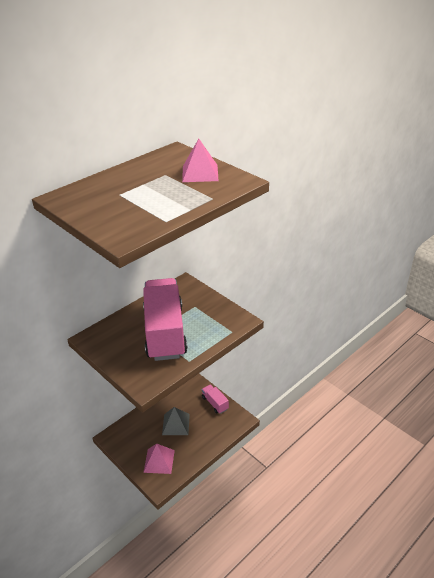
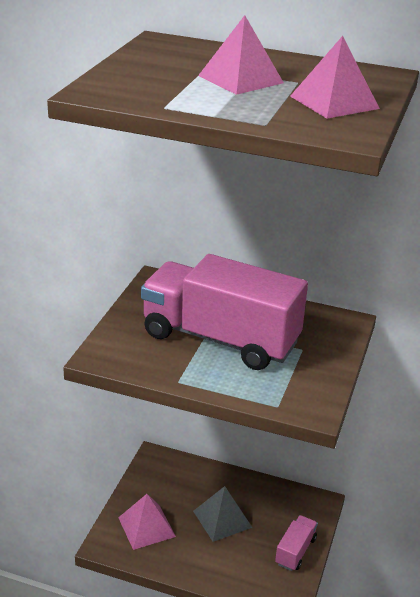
camera: 60 degrees right, 5 degrees down
pink truck [143,278,188,361] -> pink truck turned 120 degrees counterclockwise [141,254,308,370]
none -> pink pyramid [198,15,284,95]

